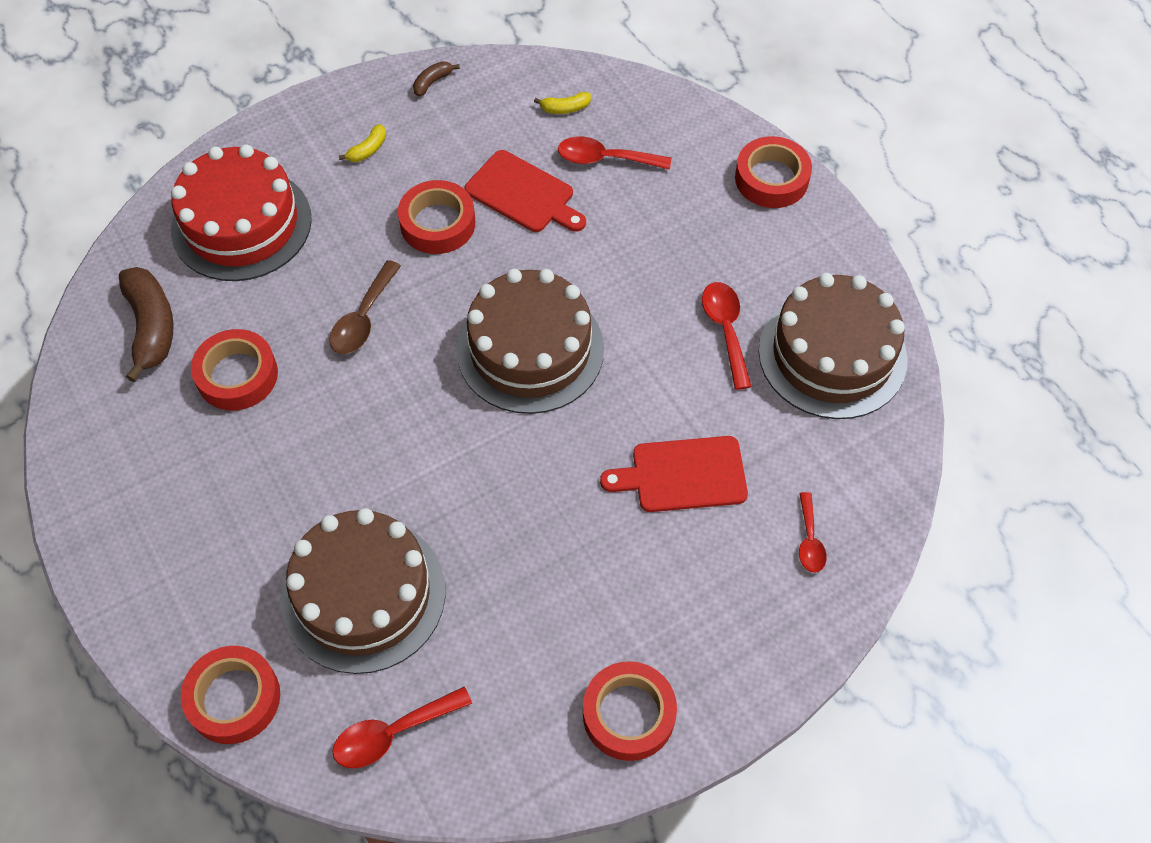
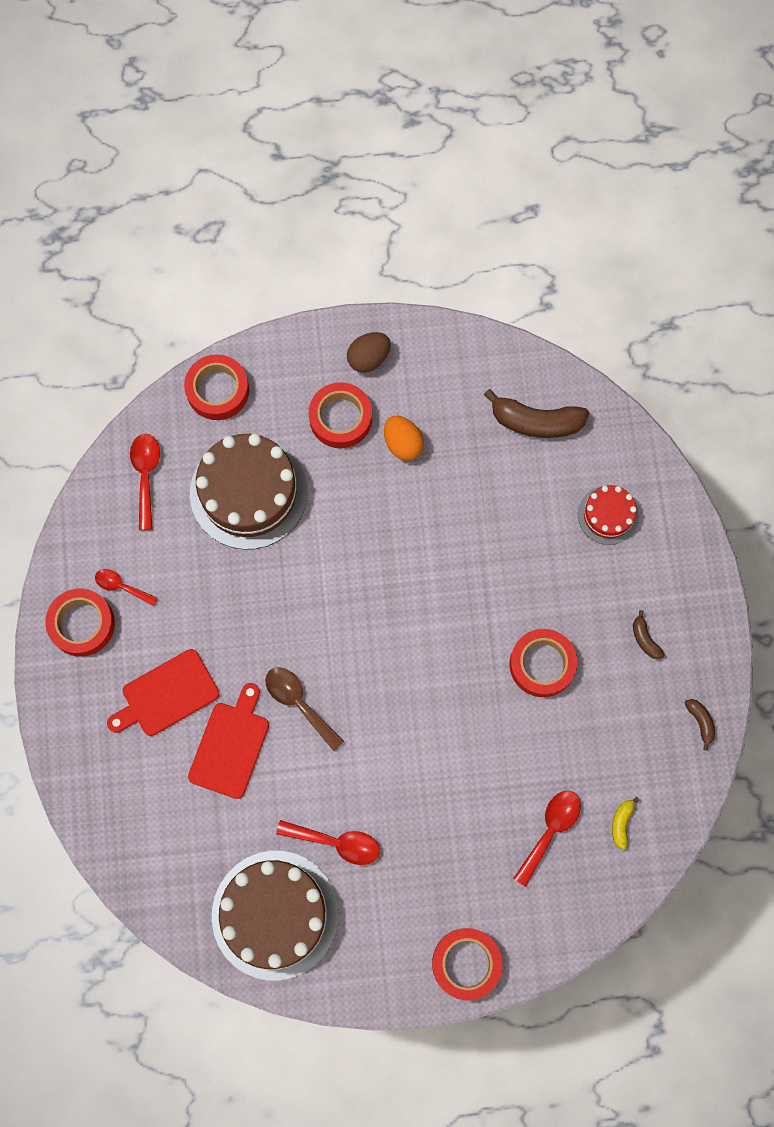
camera: 115 degrees right, 15 degrees up
red cake [171,144,312,281] -> red cake [578,485,639,545], size x0.52
red tape [191,329,278,411] -> red tape moved to [309,382,372,448]
brown spoon [329,260,401,354] -> brown spoon moved to [265,667,344,751]
yellow banana [339,124,386,162] -> brown banana [633,610,665,659]
brown cake [457,269,604,414] -> none
red cutting board [465,150,586,232] -> red cutting board moved to [107,649,220,736]
red spoon [799,492,827,573] -> red spoon moved to [95,569,158,606]
none -> brown egg [347,332,391,373]
none -> orange egg [384,416,424,461]

